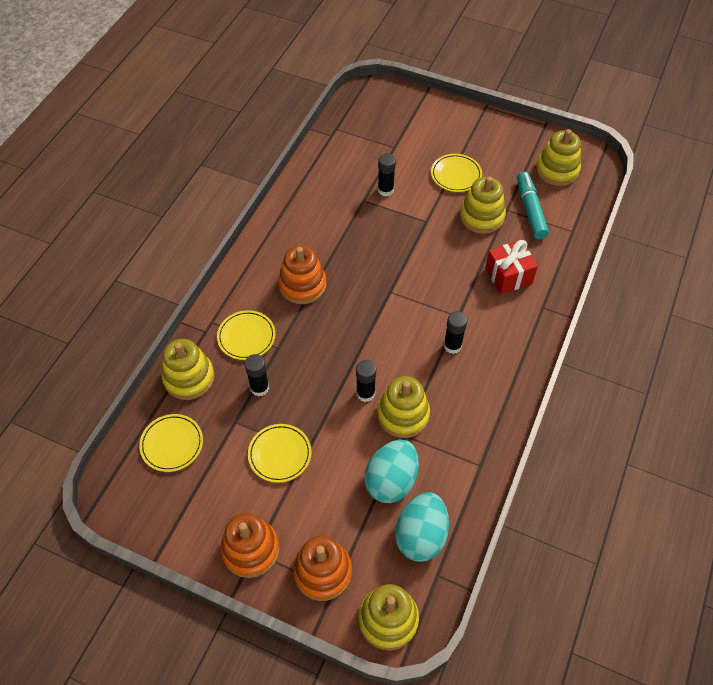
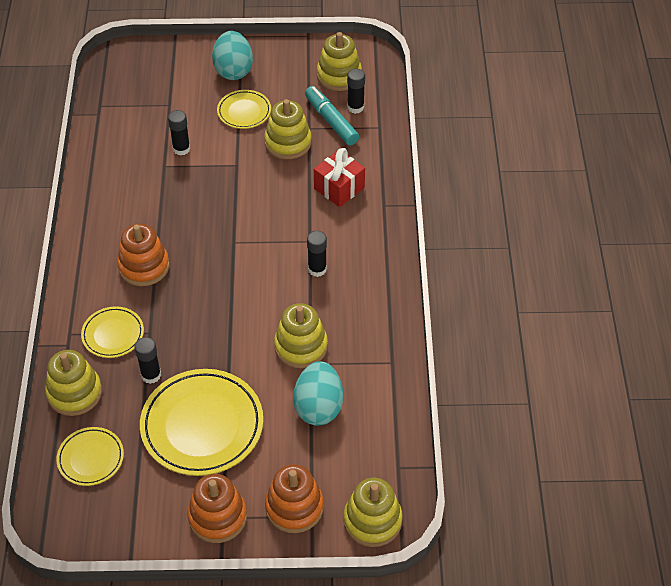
camera: 25 degrees left, 5 degrees down
yellow plate [248,424,312,483] -> yellow plate [140,369,263,476], size x1.87
black glue stick [356,360,376,402] -> black glue stick moved to [347,69,365,114]
turquoise egg [395,492,449,562] -> turquoise egg moved to [212,31,253,80]

